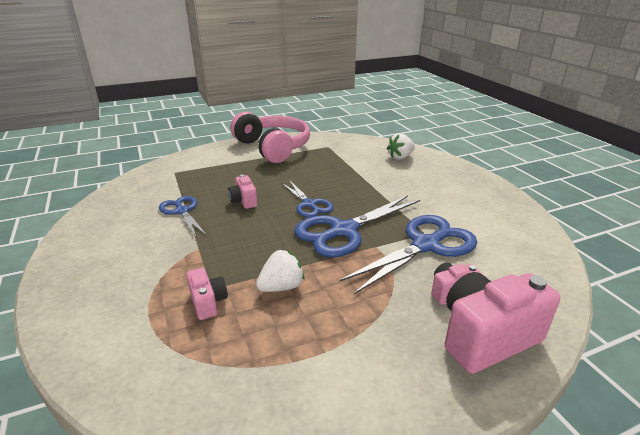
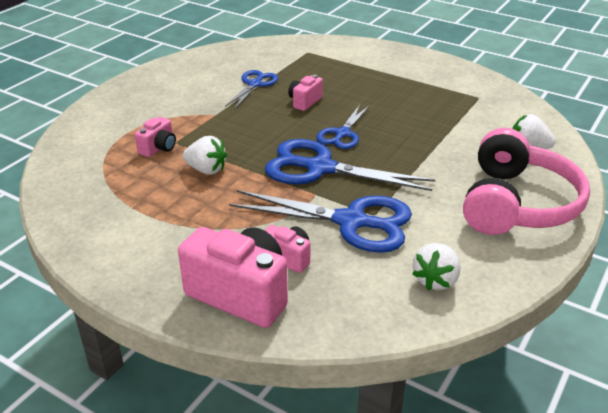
camera: 55 degrees right, 5 degrees up
pink headphones [231,112,310,163] -> pink headphones moved to [463,128,590,235]
none -> white strawberry [412,243,461,291]

